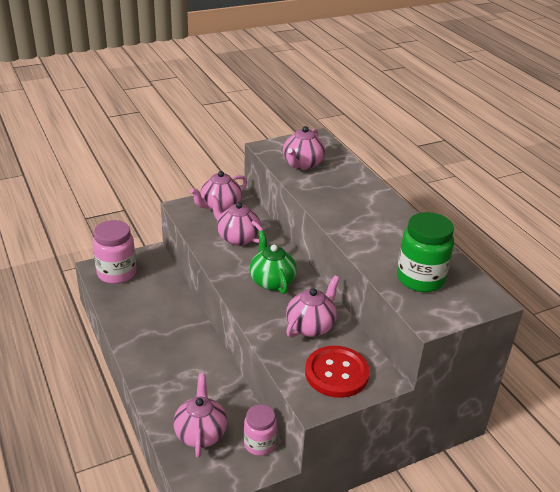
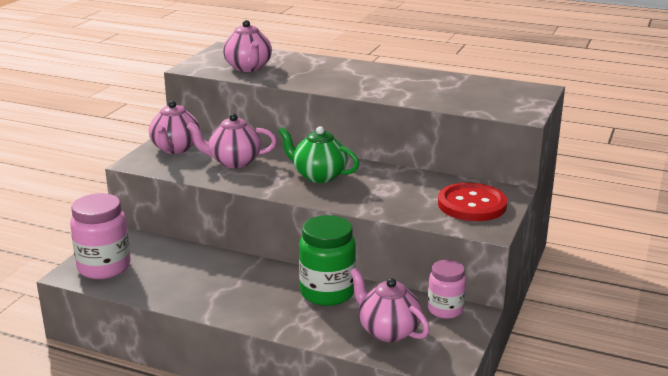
camera: 40 degrees left, 10 degrees down
pink teapot [286,276,340,338] -> none
green jar [397,212,454,292] -> green jar moved to [299,215,356,306]

